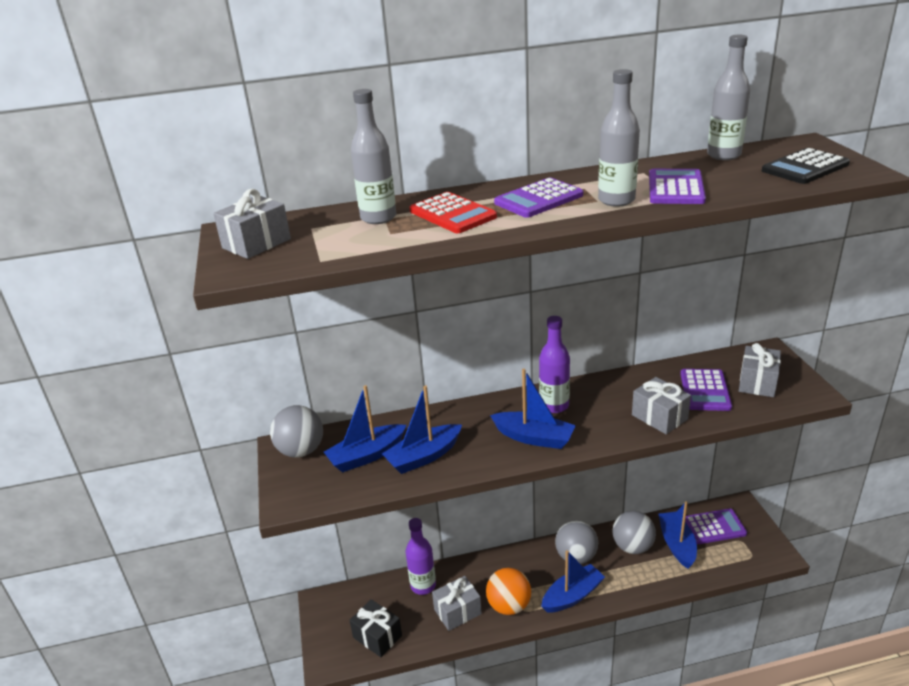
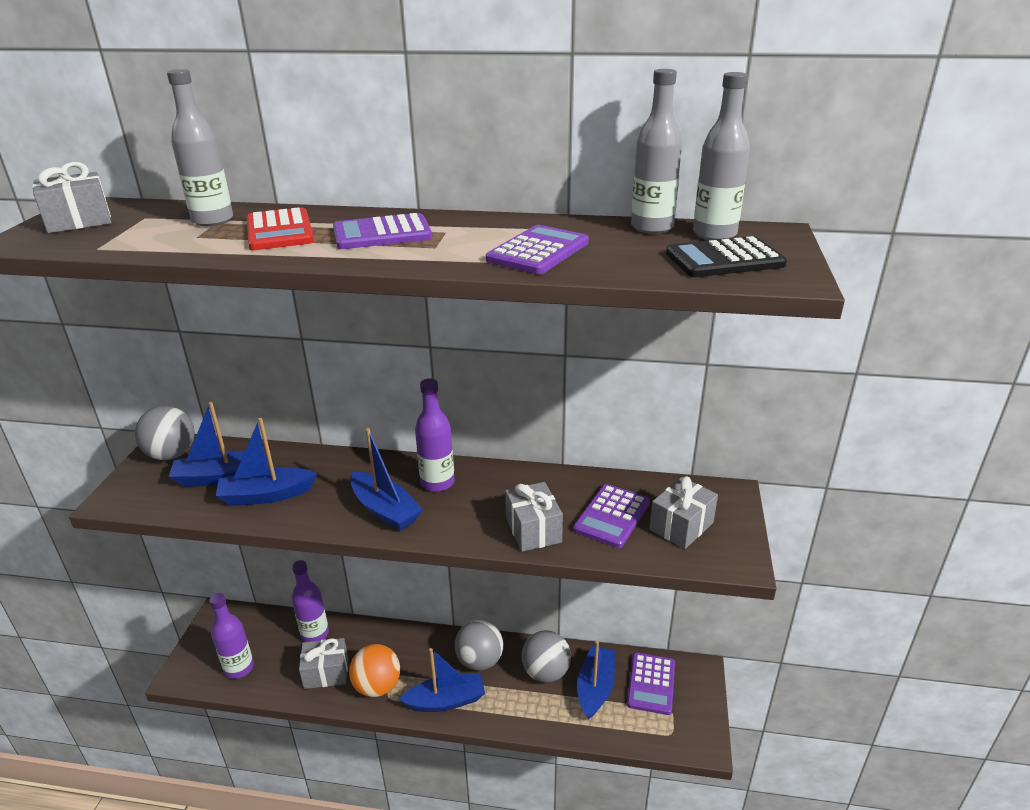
camera: 20 degrees right, 0 degrees up
black gift [349,599,402,657] -> purple bottle [209,593,254,679]
grey bottle [598,69,640,207] -> grey bottle moved to [693,72,750,240]
purple calculator [685,509,747,544] -> purple calculator turned 90 degrees clockwise [627,653,675,715]

